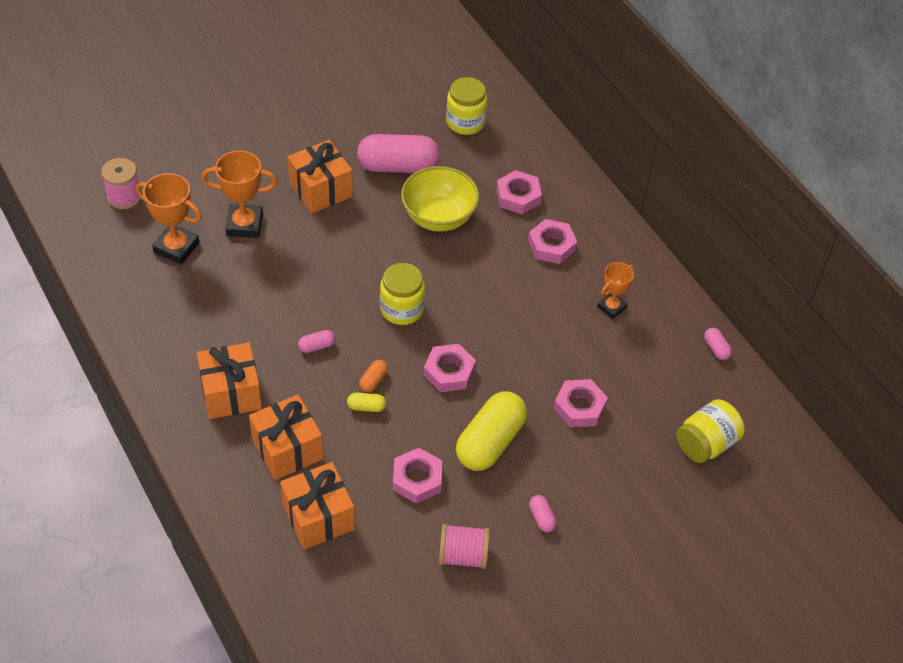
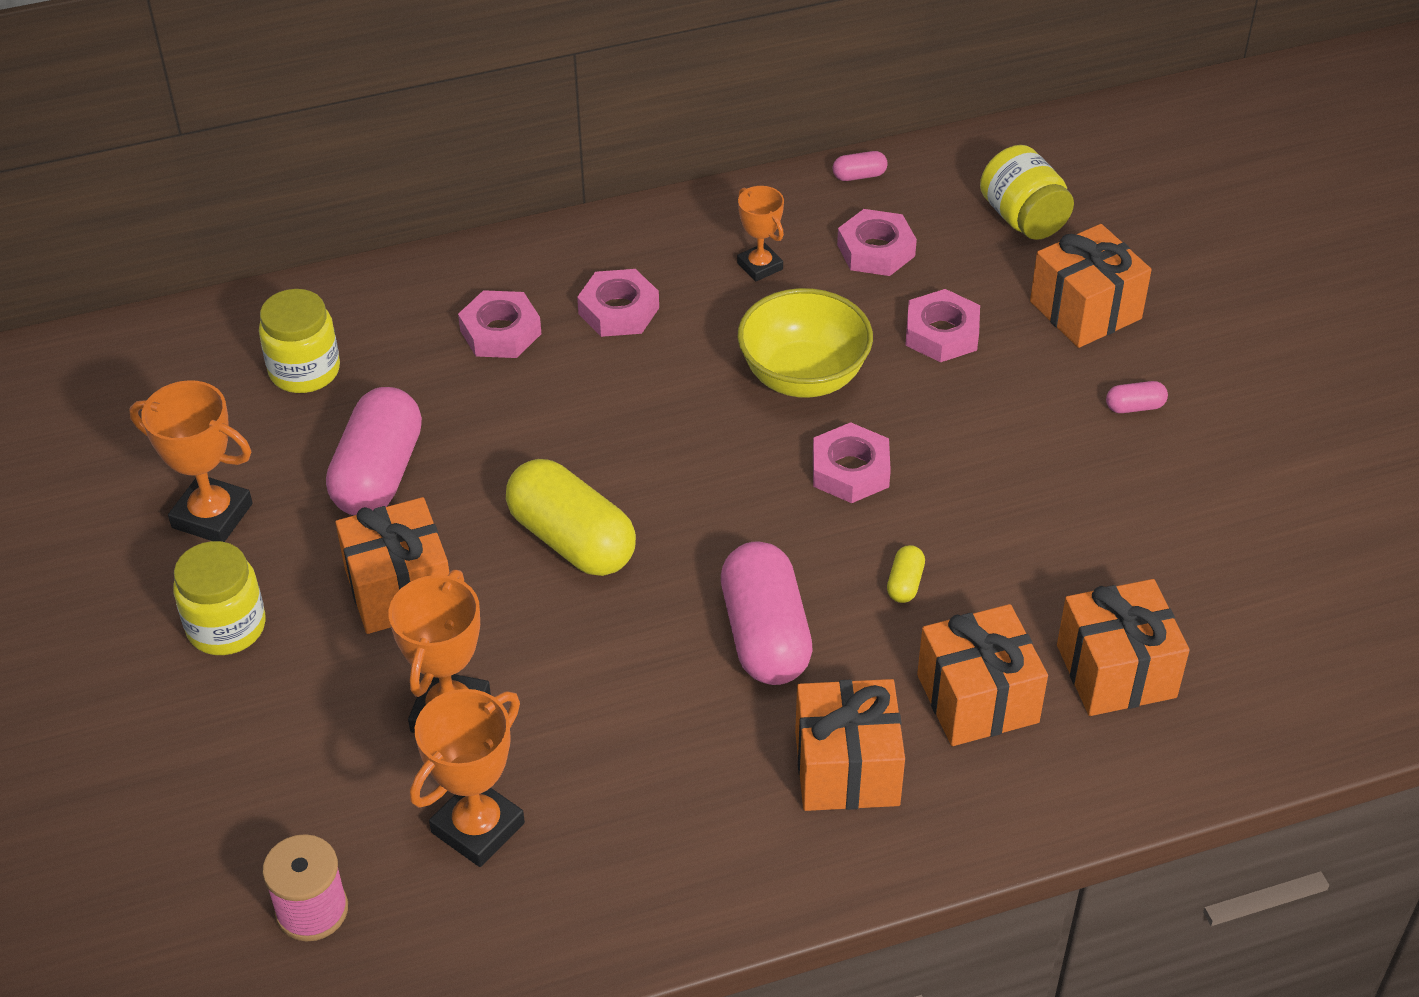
camera: 75 degrees left, 5 degrees down
pink capsule [298,330,335,353] -> pink capsule [721,541,813,685], size x2.38
orange capsule [359,360,388,392] -> none
yellow jar [380,263,425,325] -> yellow jar moved to [173,541,266,655]
pink nut [393,448,442,503] -> pink nut moved to [837,209,917,276]
yellow bowl [401,166,479,232] -> yellow bowl moved to [738,288,873,398]
pink spool [439,524,490,569] -> none
yellow capsule [456,391,527,471] -> yellow capsule moved to [506,459,636,576]
none -> orange trophy [129,380,253,542]
none -> orange gift [1030,224,1152,348]

